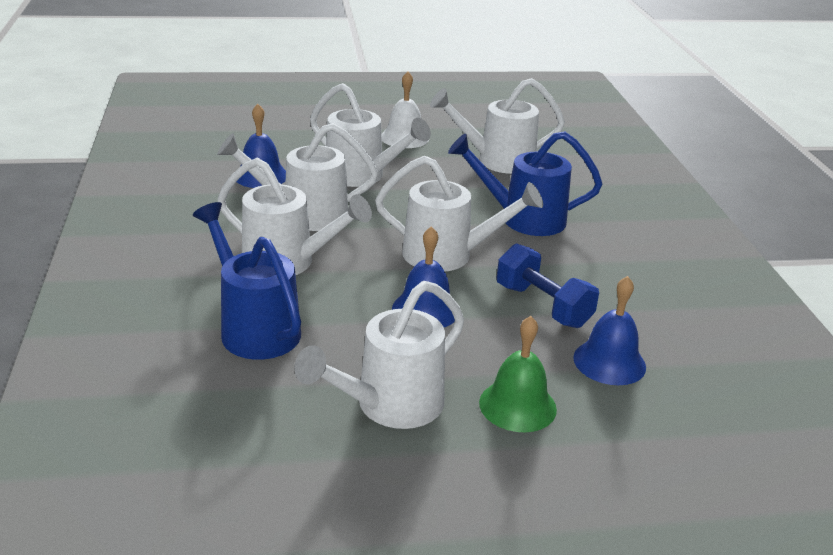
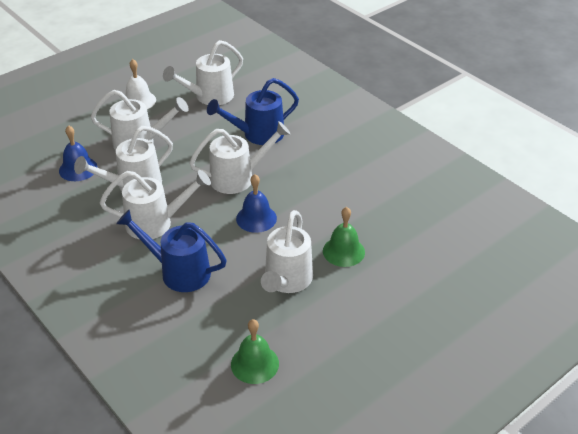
camera: 30 degrees left, 10 degrees up
blue dumbbell [497,243,599,328] -> none
blue bell [573,276,646,385] -> none
none -> green bell [231,319,279,384]

